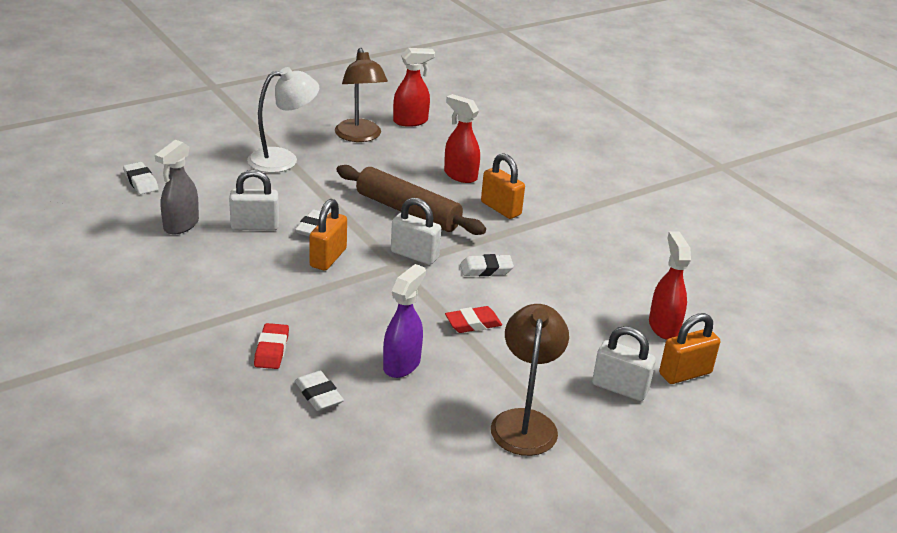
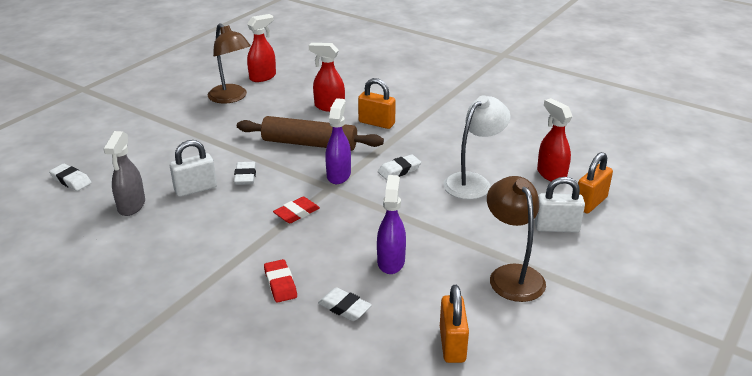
camera: 20 degrees left, 0 degrees up
white lamp [247,67,319,173] -> white lamp moved to [443,95,511,199]
orange padlock [309,199,347,270] -> orange padlock moved to [440,285,469,363]
white padlock [391,198,441,265] -> purple spray bottle [325,98,351,184]
red eraser [445,306,502,333] -> red eraser moved to [273,197,320,223]

